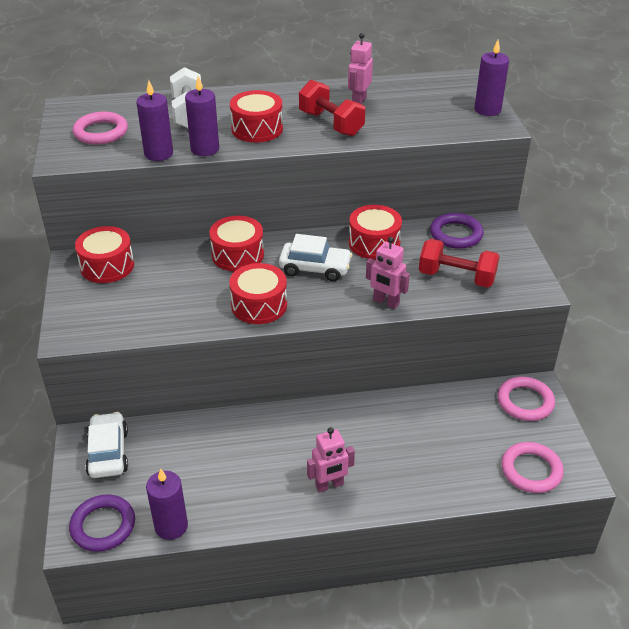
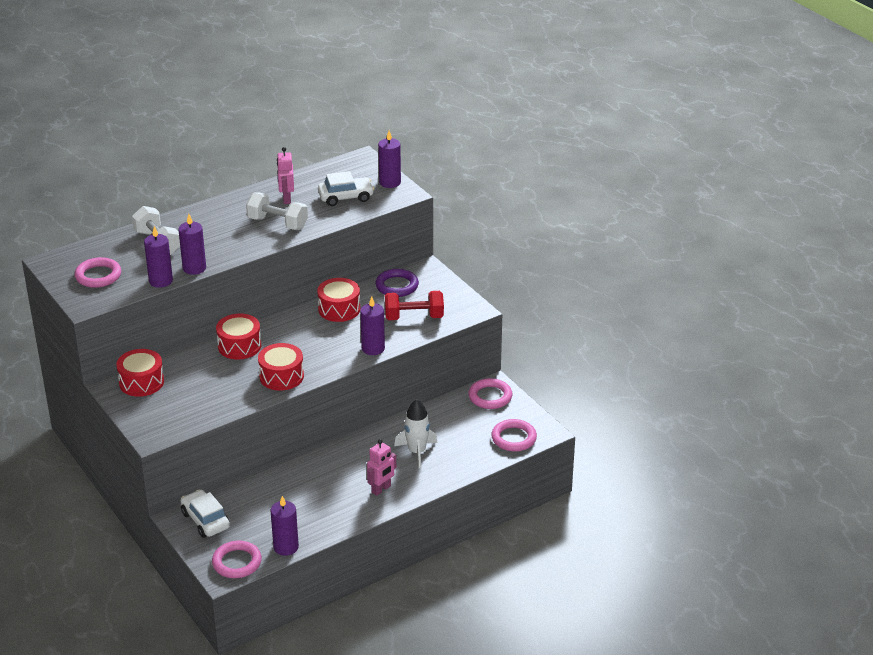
camera: 25 degrees left, 5 degrees down
purple ring [69,495,135,552] -> pink ring [212,541,262,578]
red drum [230,90,283,143] -> none
white car [279,234,352,281] -> white car moved to [318,171,374,206]
red dumbbell [299,80,365,136] -> white dumbbell [246,193,308,230]
pink robot [366,237,410,309] -> purple candle [360,296,385,355]
none -> white rocket [394,399,437,469]

